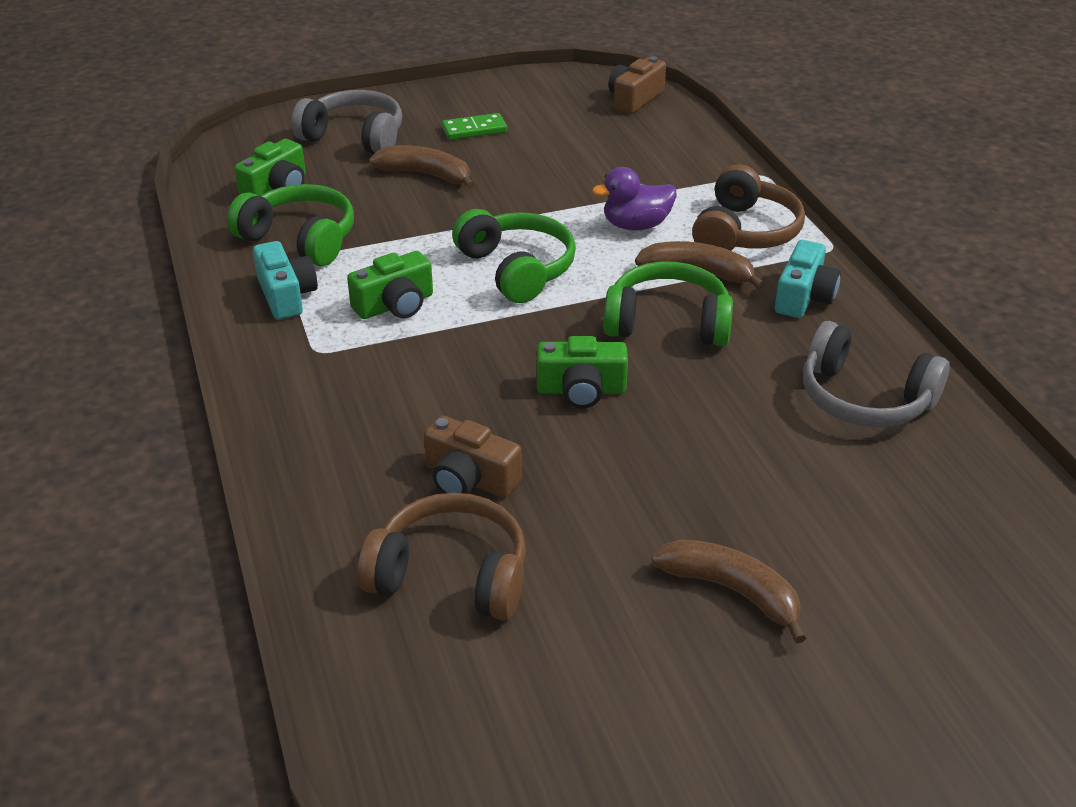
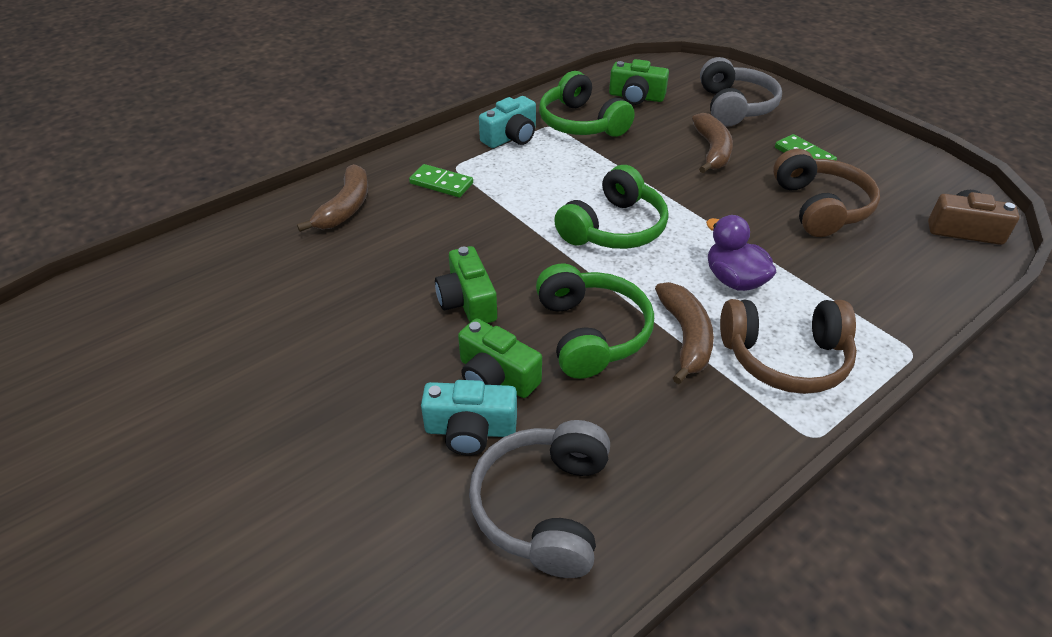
camera: 70 degrees right, 5 degrees up
green headphones [227,184,354,266] -> green headphones turned 135 degrees clockwise [539,71,635,137]
green camera [347,251,433,319] -> green camera moved to [458,318,542,398]
brown headphones [357,493,526,620] -> brown headphones moved to [773,148,880,237]
brown camera [424,415,522,498] -> none
brown banana [651,539,806,643] -> brown banana moved to [297,164,368,232]
turquoise camera [775,240,841,318] -> turquoise camera moved to [421,380,517,456]
none -> green domino [409,164,473,197]

